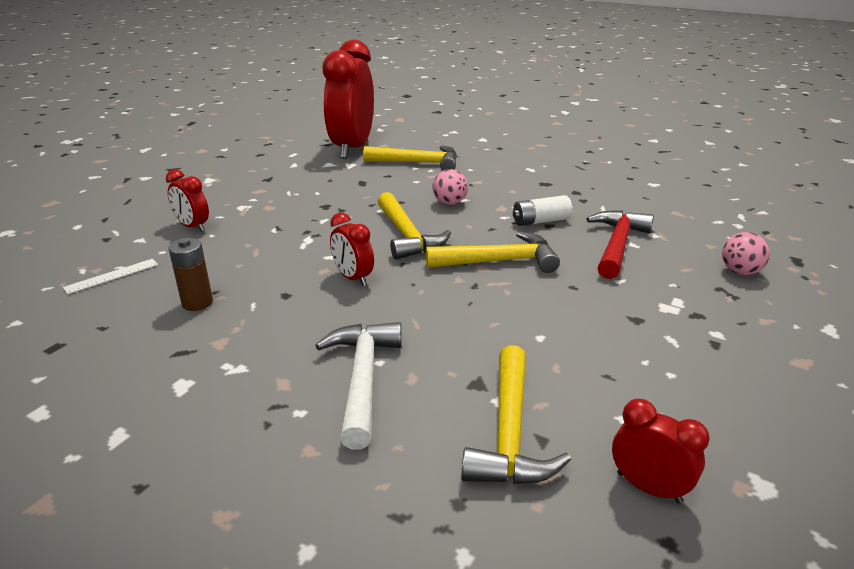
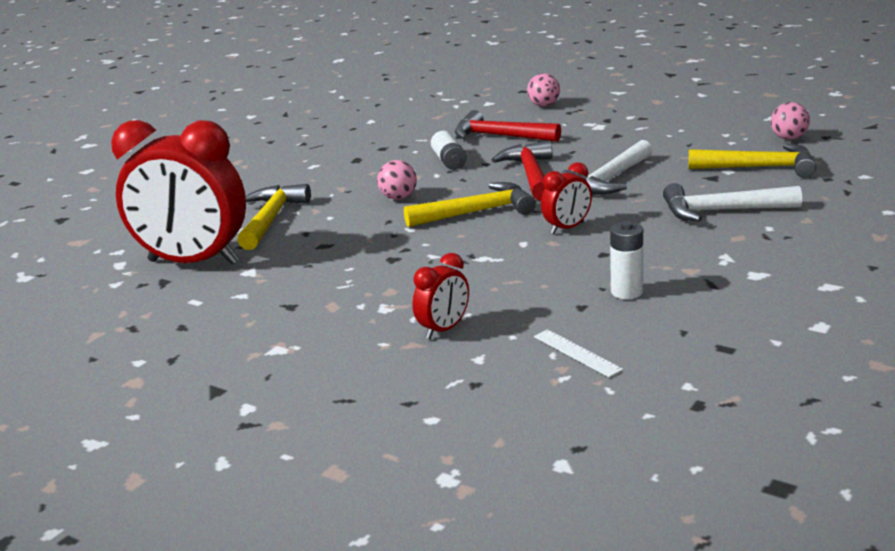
camera: 85 degrees left, 5 degrees down
brown battery [169,238,213,311] -> white battery [610,221,643,299]
yellow hammer [426,231,560,273] -> red hammer [492,141,552,201]
red clock [612,399,710,504] -> pink ball [771,102,810,140]
none -> white hammer [561,140,653,195]

